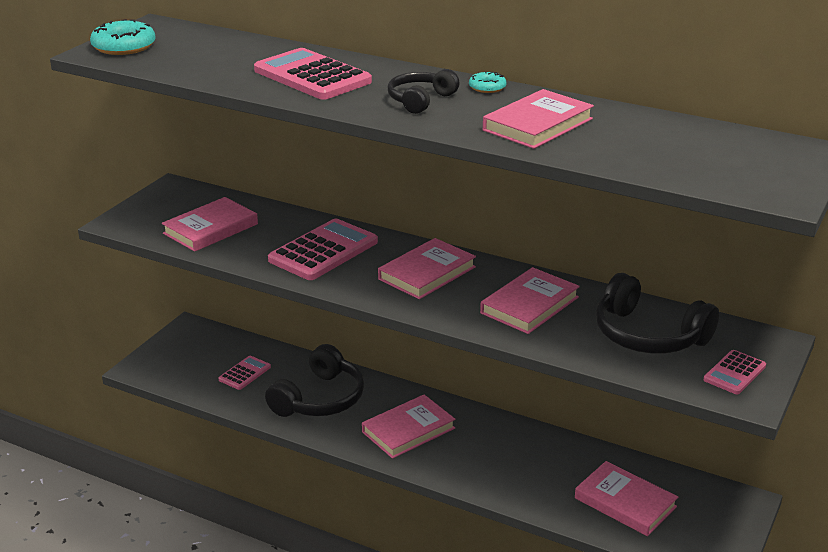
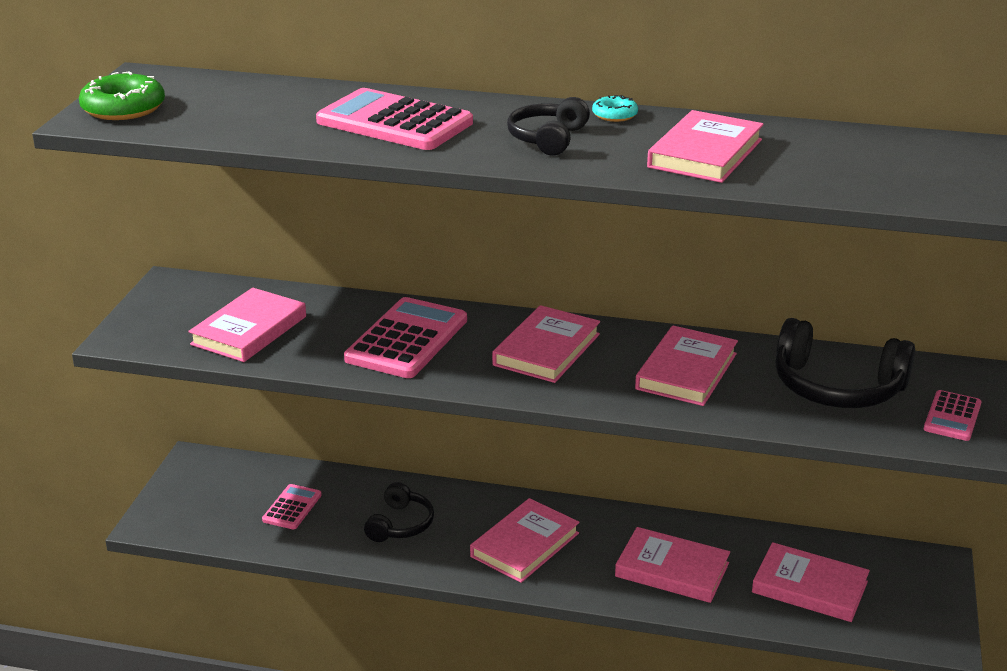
camera: 15 degrees left, 0 degrees up
turquoise donut [90,19,156,55] -> green donut [79,72,165,120]
black headphones [265,344,364,417] -> black headphones [364,482,434,542], size x0.60
none -> pink book [615,527,730,603]

